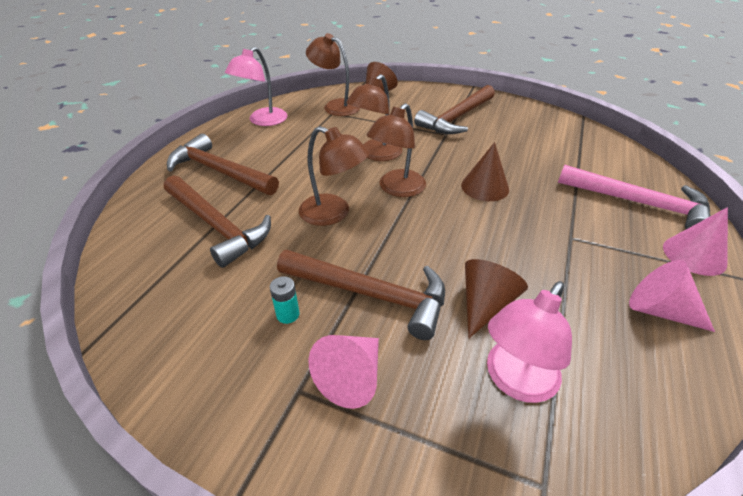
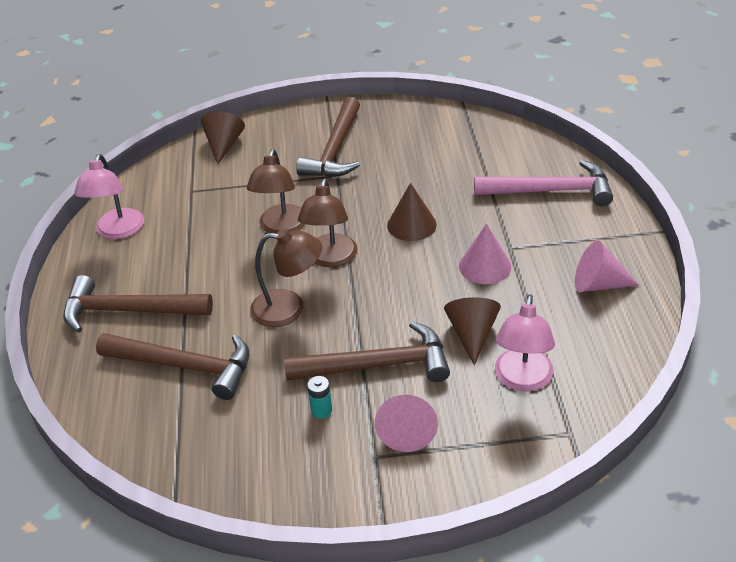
camera: 25 degrees left, 0 degrees up
brown lamp [306,33,360,116] -> none
pink cone [663,207,728,276] -> pink cone moved to [459,223,511,284]

